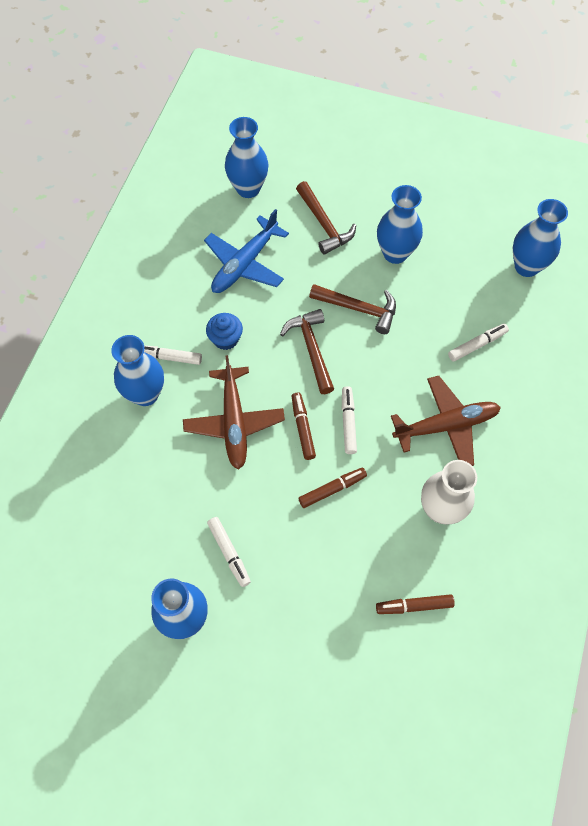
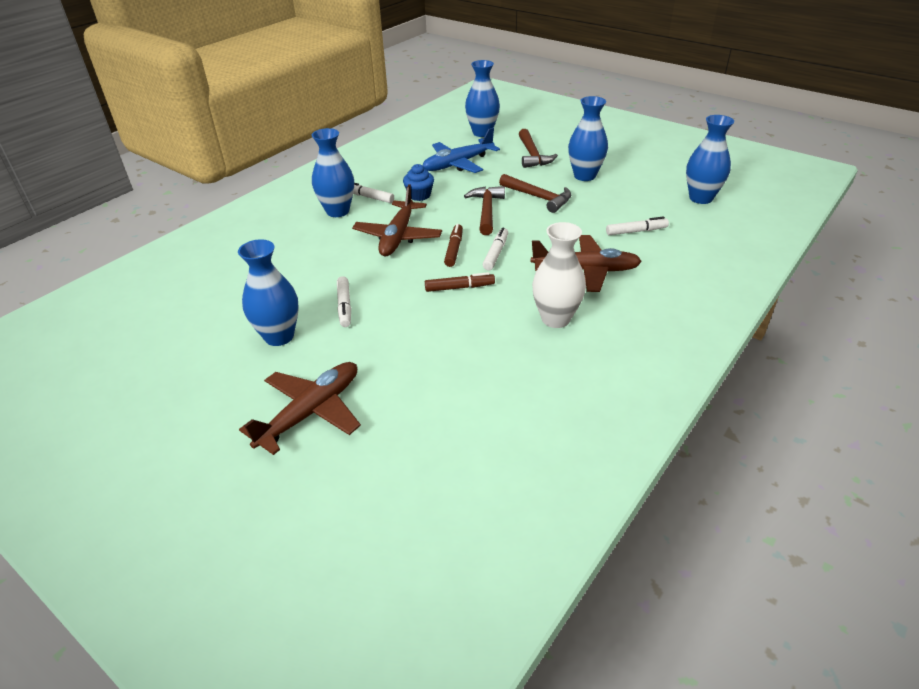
camera: 20 degrees right, 25 degrees down
brown marker [376,594,455,614] -> none
none -> brown plane [239,362,361,455]

